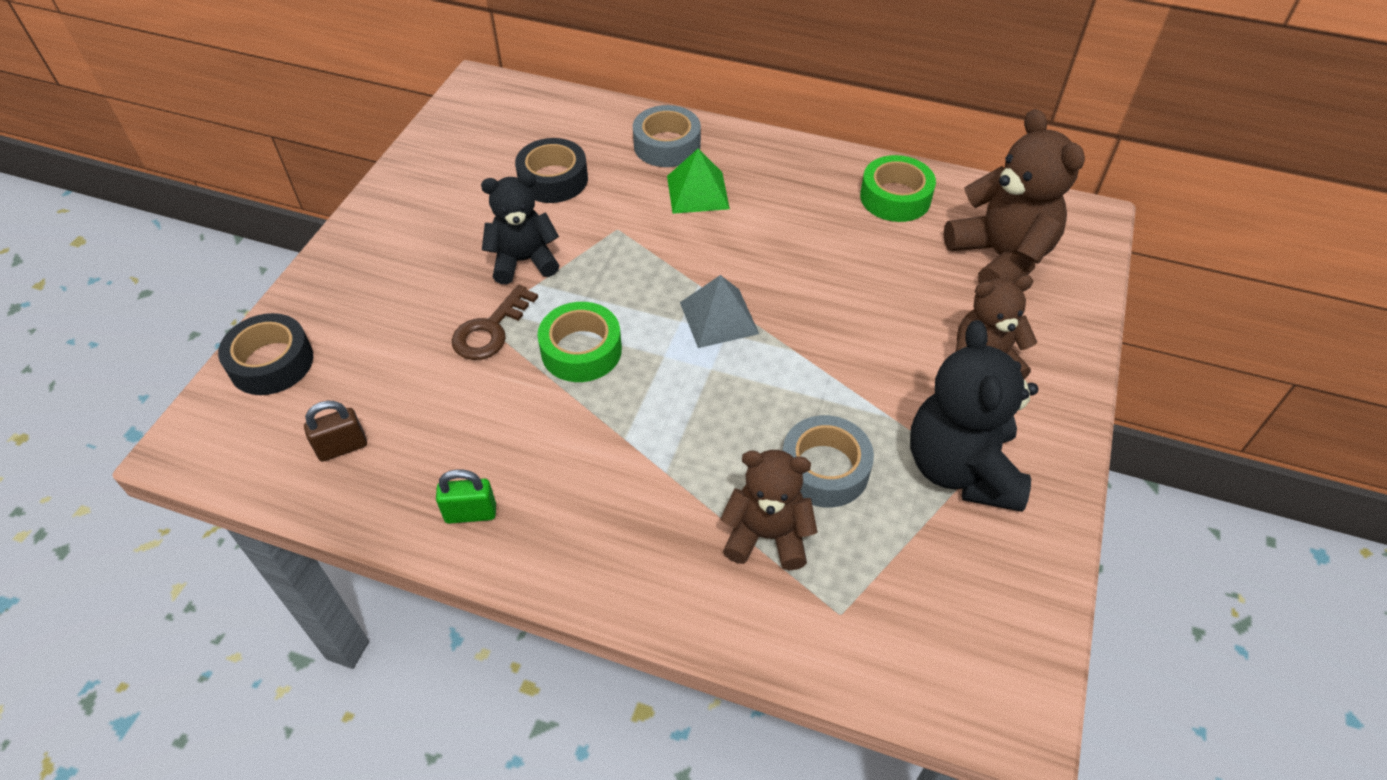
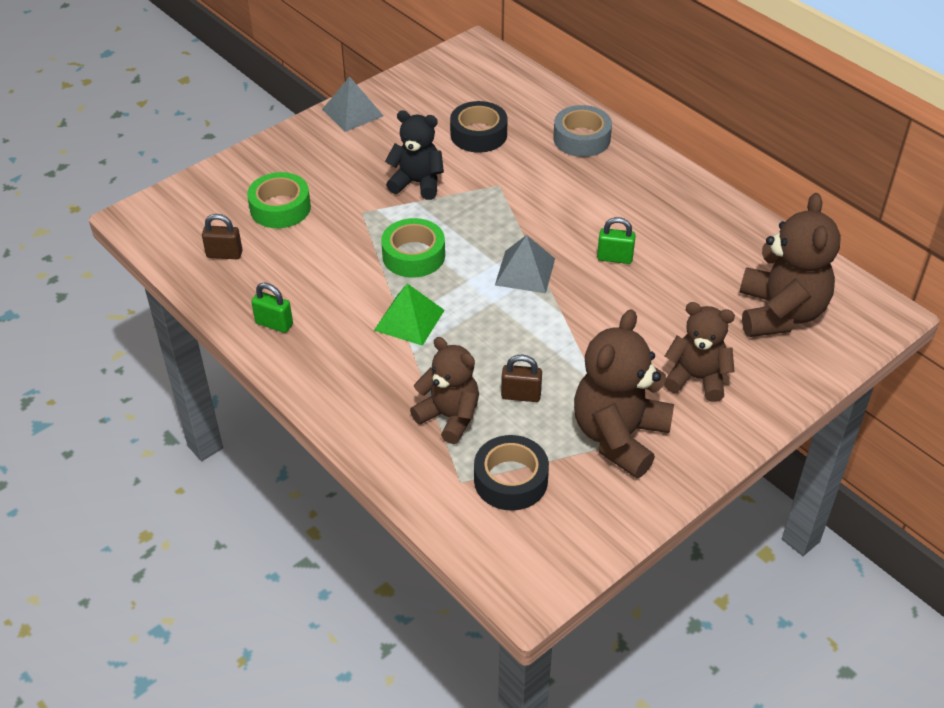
camera: 30 degrees right, 5 degrees down
black tape [218,313,313,395] -> black tape moved to [474,435,549,511]
brown key [452,285,538,360] -> none
green pyramid [667,149,730,214] -> green pyramid moved to [374,283,445,346]
grey tape [783,415,874,507] -> brown padlock [501,355,542,402]
green tape [860,155,936,222] -> green tape moved to [247,172,311,228]
black teddy bear [910,320,1038,512] -> brown teddy bear [574,309,674,478]
none -> grey pyramid [322,76,384,132]
none -> green padlock [597,217,636,264]

